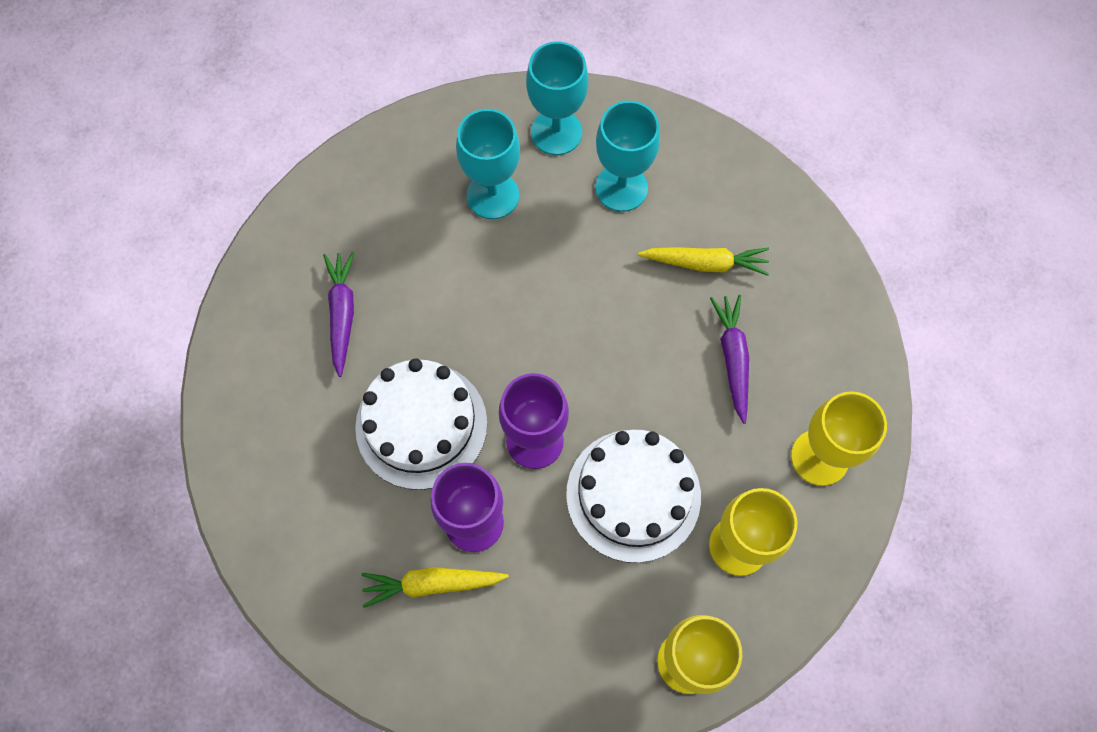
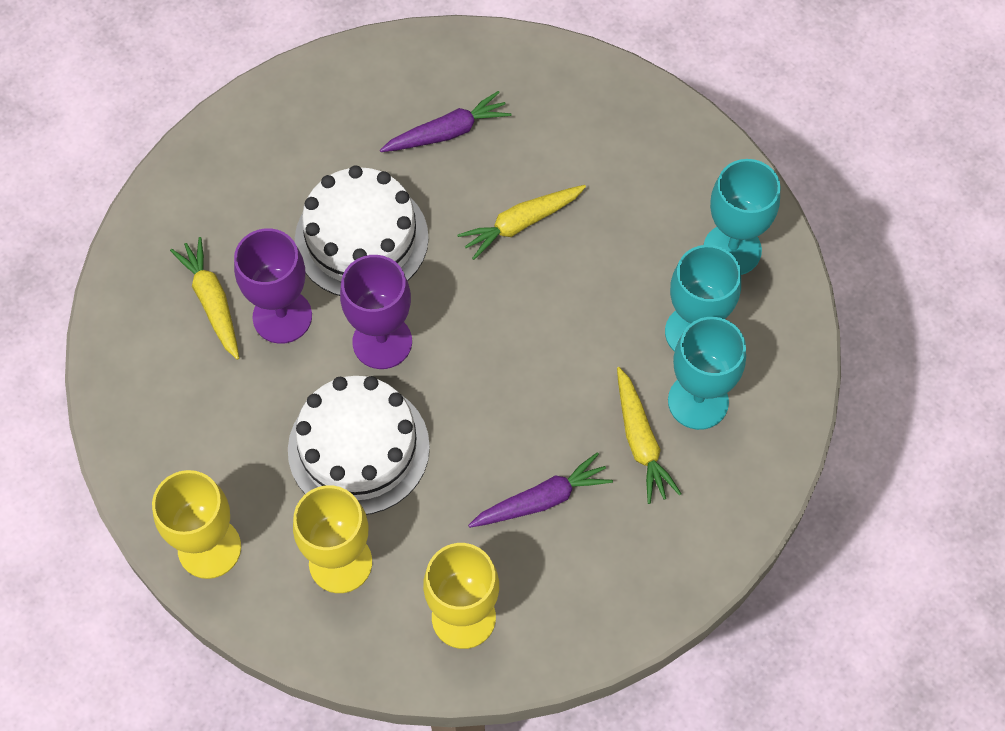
camera: 70 degrees right, 5 degrees down
turquoise goblet [456,109,520,219] -> turquoise goblet moved to [668,317,746,430]
none -> yellow carrot [457,185,586,260]

